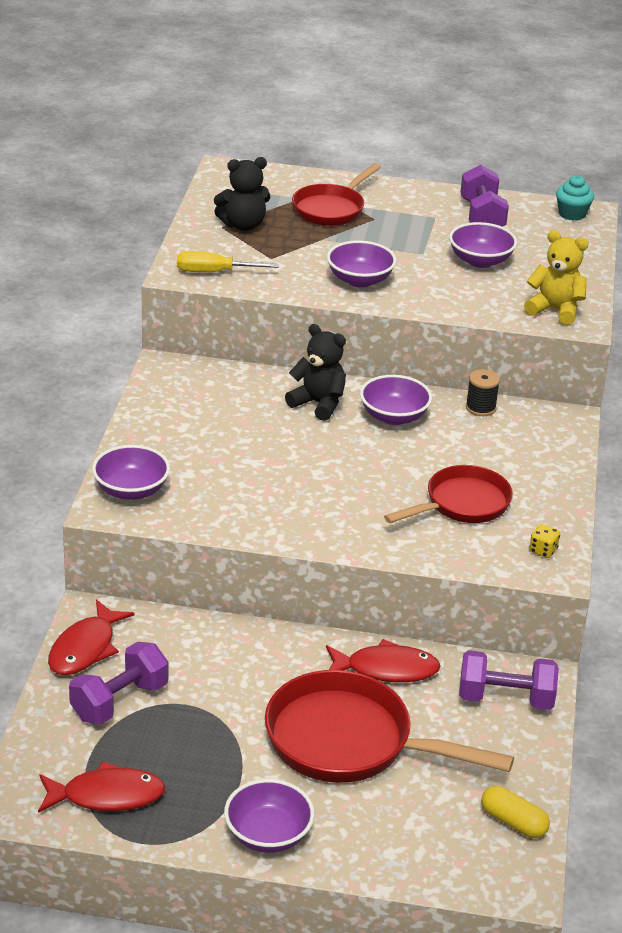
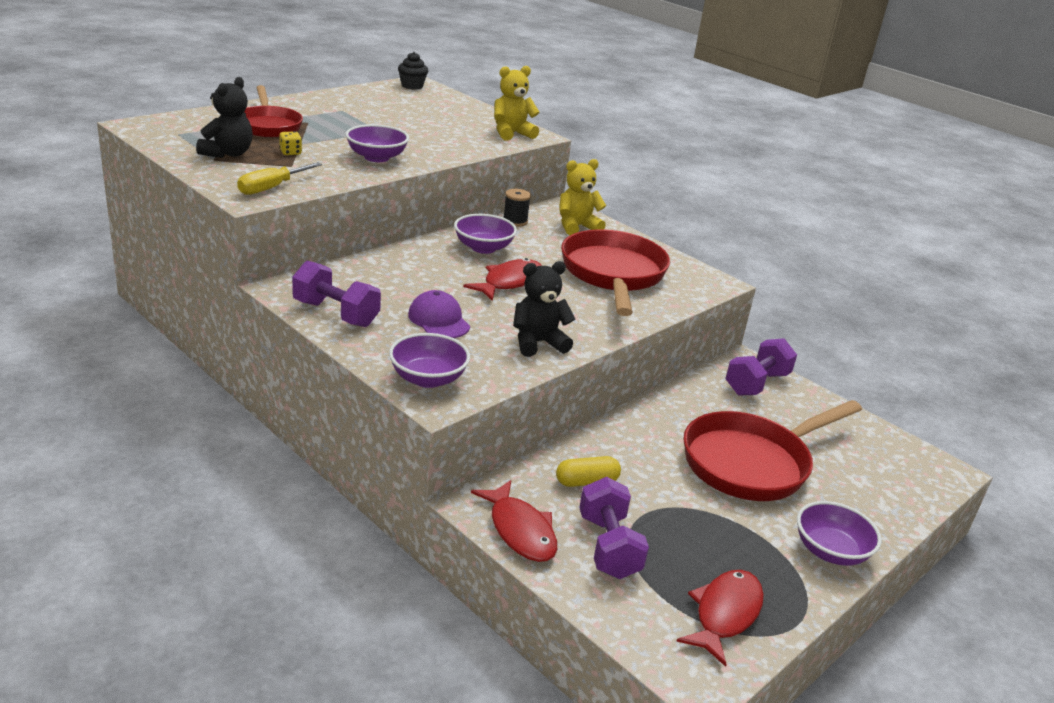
camera: 55 degrees left, 5 degrees down
black teddy bear [285,324,346,421] -> black teddy bear moved to [513,261,575,357]
red fish [326,639,440,682] -> red fish moved to [463,258,542,301]
red pan [384,465,513,523] -> red pan [561,230,670,316], size x1.56
purple bowl [449,222,517,268] -> none
purple dumbbell [461,165,509,227] -> purple dumbbell moved to [292,260,381,327]
yellow capsule [481,786,550,838] -> yellow capsule moved to [556,456,621,487]
yellow dice [529,524,560,558] -> yellow dice moved to [279,131,302,155]
turquoise cupcake [556,175,594,221] -> black cupcake [398,52,428,89]
none -> purple cap [408,290,470,338]
none -> yellow teddy bear [560,159,606,236]

